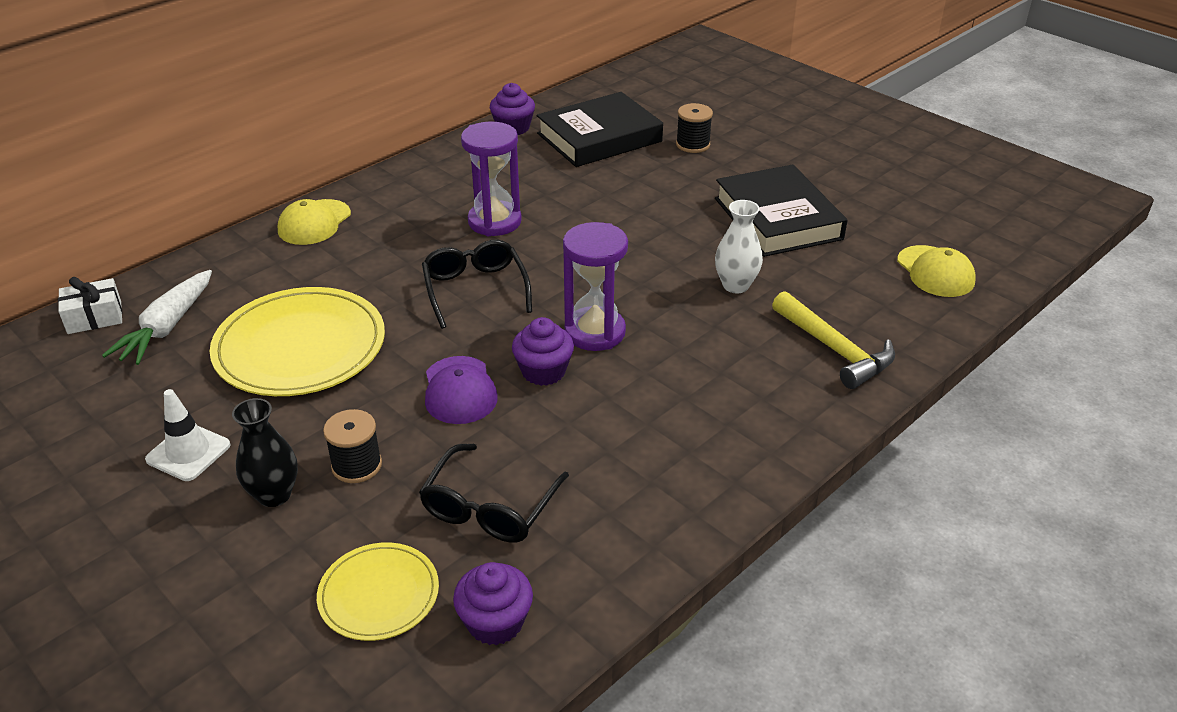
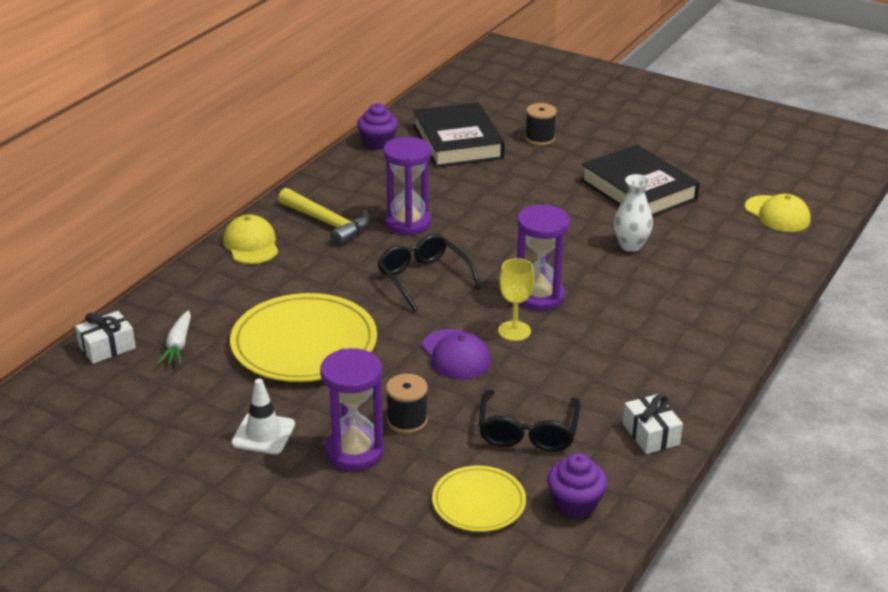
camera: 15 degrees left, 5 degrees down
white carrot [102,270,212,365] -> white carrot [157,310,191,365], size x0.67
black vase [232,398,298,507] -> purple hourglass [320,348,384,471]
yellow cap [278,199,351,245] -> yellow cap turned 150 degrees clockwise [223,214,278,264]
purple cupcake [512,317,574,386] -> yellow goblet [498,258,534,341]
black book [537,92,663,167] -> black book turned 60 degrees counterclockwise [413,102,505,168]
yellow hammer [772,291,895,389] -> yellow hammer moved to [278,188,370,246]
none -> white gift [623,394,683,454]

